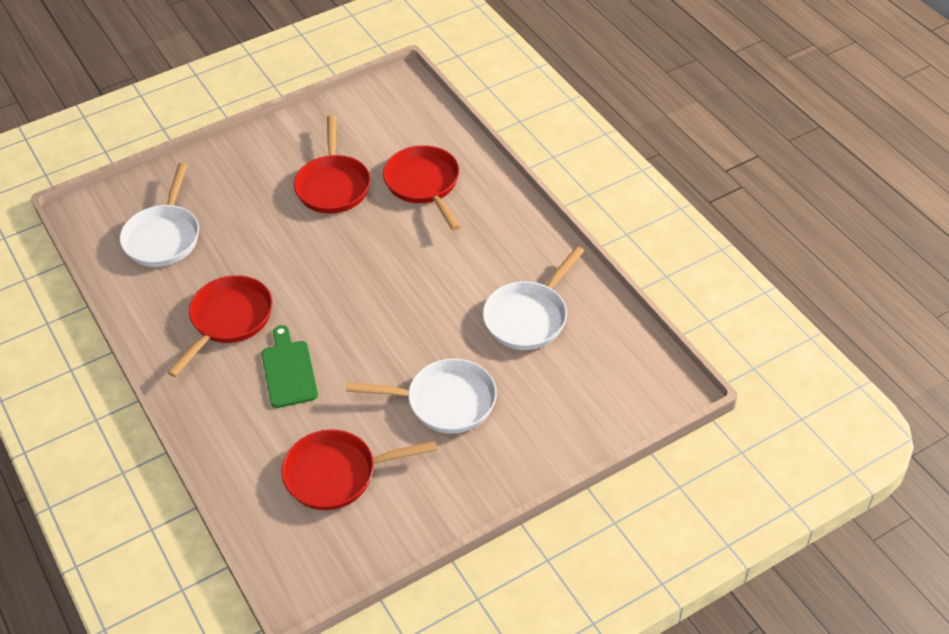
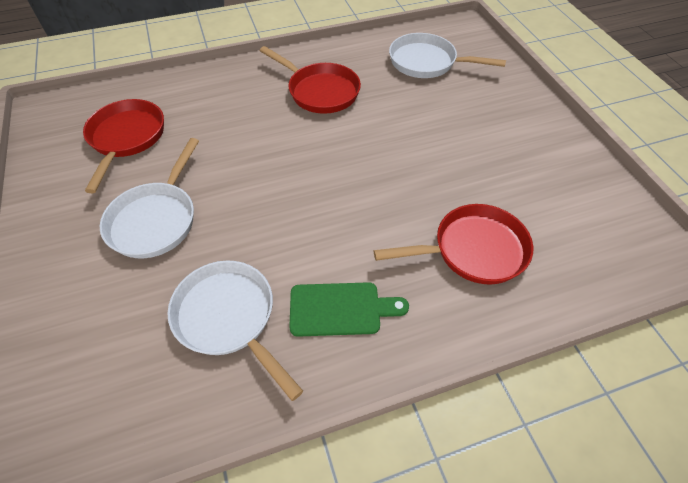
camera: 100 degrees right, 5 degrees up
green cutting board [262,325,318,408] -> green cutting board moved to [289,282,409,337]
red pan [294,115,370,213] -> none

